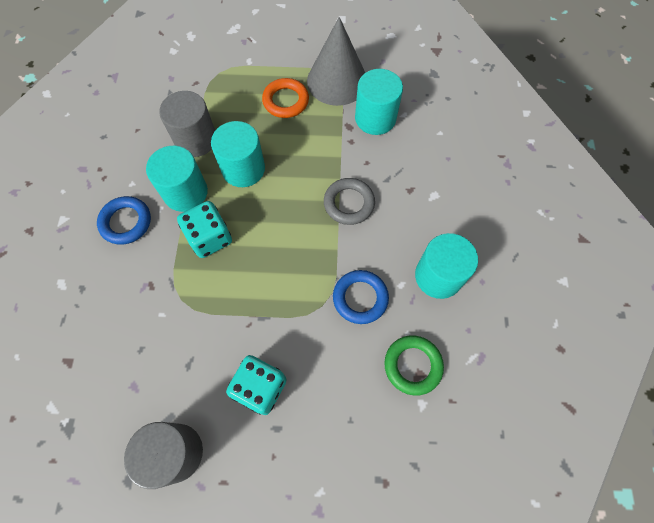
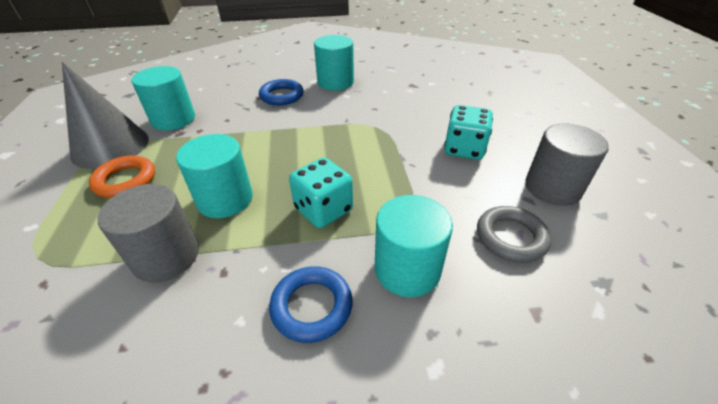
camera: 100 degrees left, 25 degrees down
turquoise cylinder [146,146,208,212] -> turquoise cylinder moved to [375,195,453,297]
grey ring [324,178,375,225] -> grey ring moved to [477,206,551,263]
blue ring [333,270,389,324] -> blue ring moved to [259,79,304,105]
green ring [384,335,444,396] -> none

